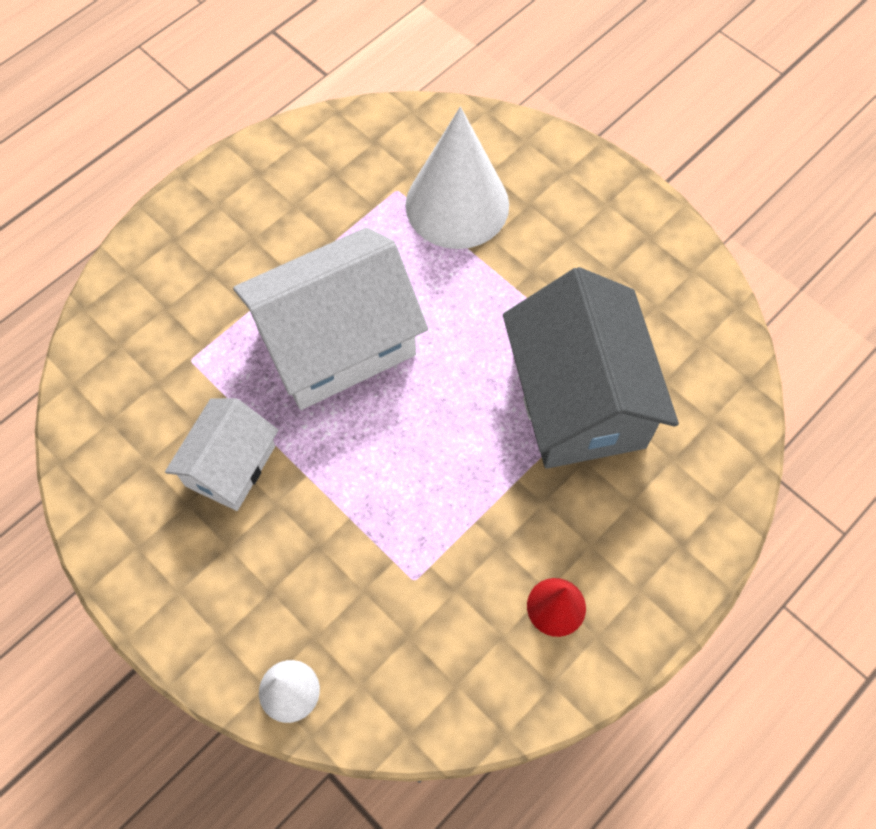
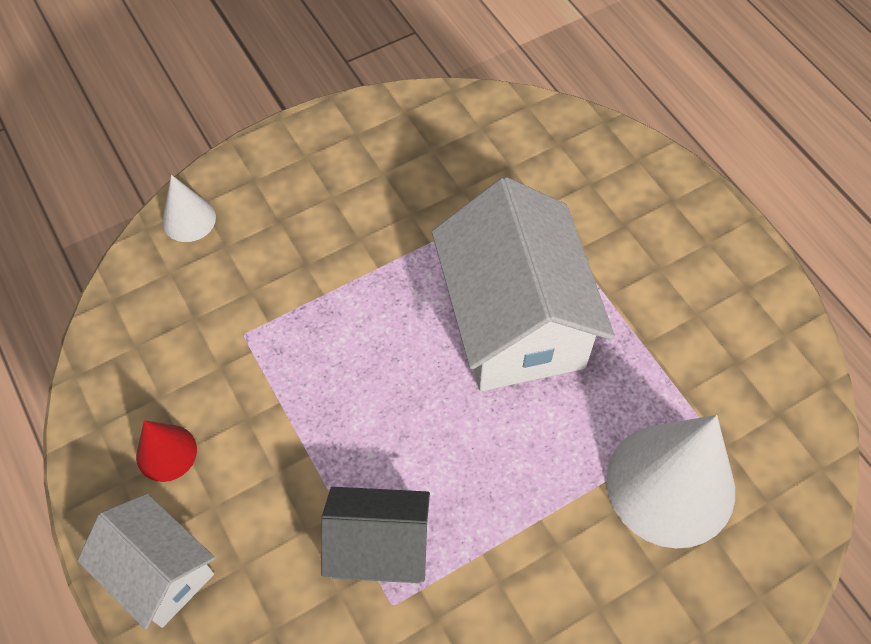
camera: 105 degrees right, 5 degrees down
white house [165,398,278,511] -> white house moved to [77,494,215,629]
grey house [503,267,679,469] -> grey house [321,487,430,583], size x0.57

